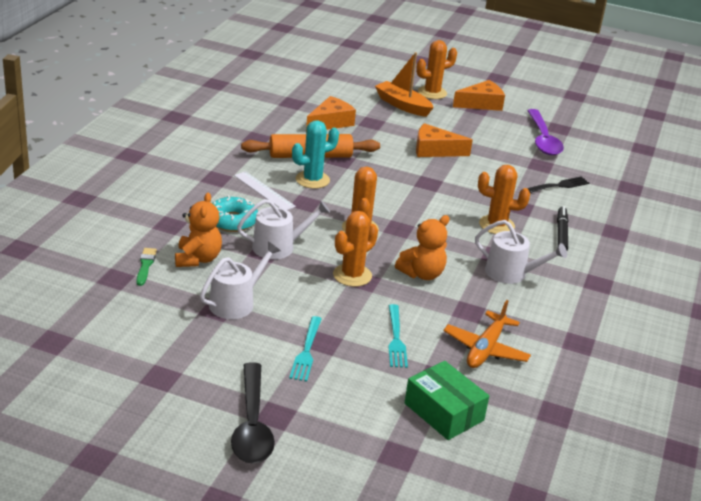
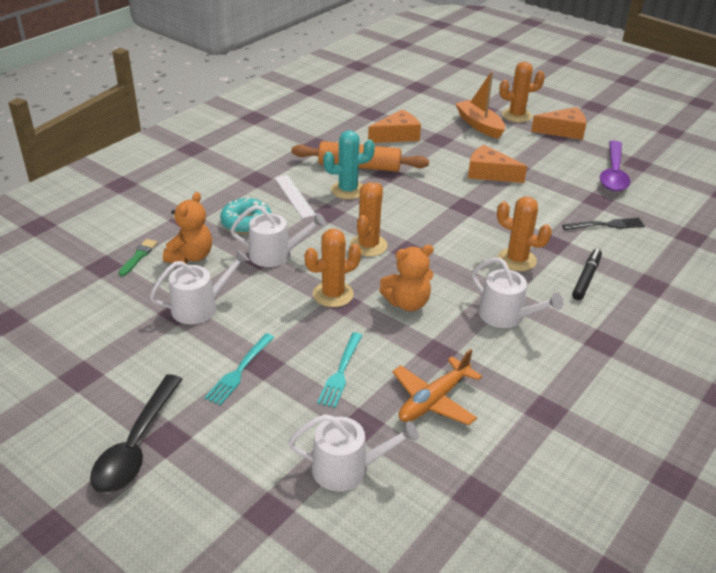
camera: 20 degrees right, 5 degrees up
green box [405,361,489,440] -> white watering can [288,414,419,491]

